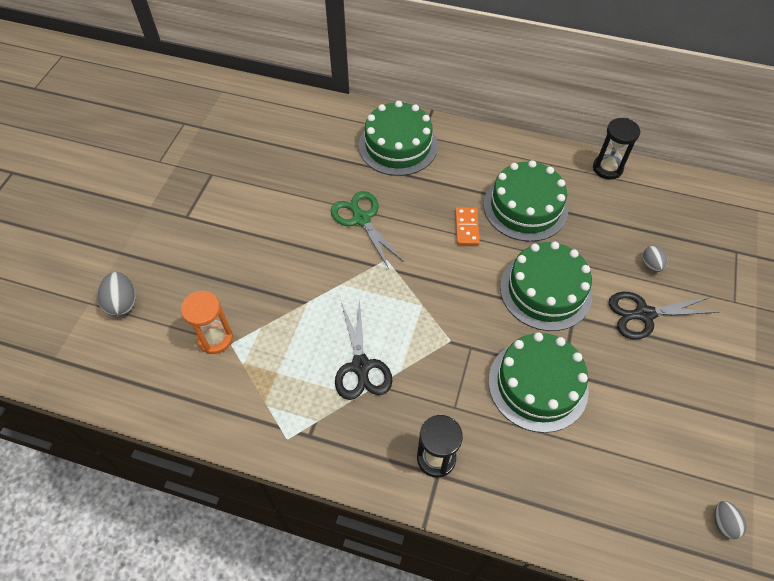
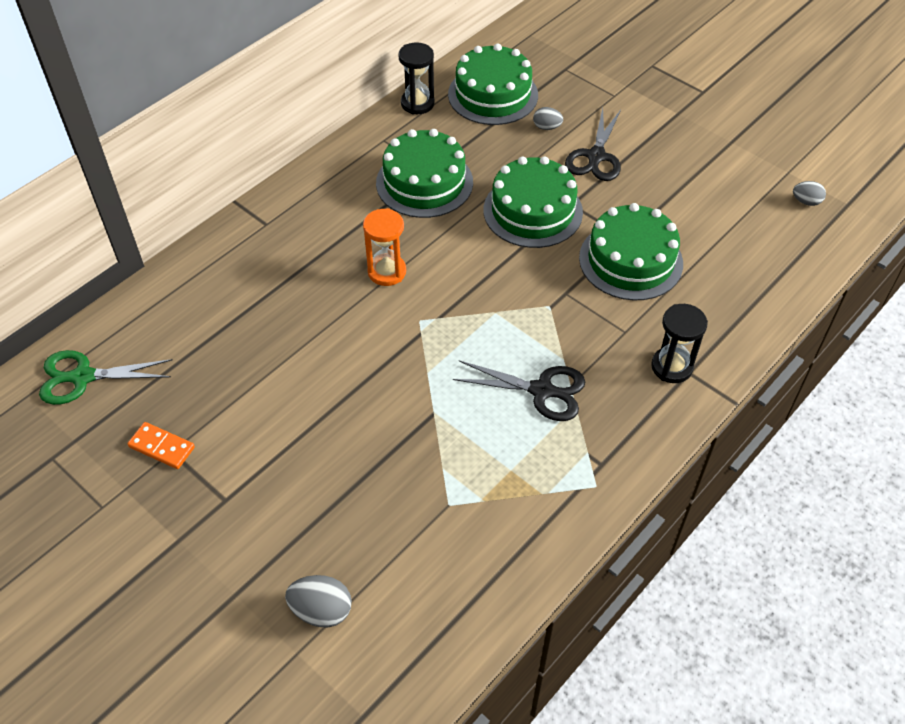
camera: 65 degrees left, 5 degrees down
orange hourglass [181,291,233,354] -> orange hourglass moved to [363,208,406,286]
green scissors [330,191,404,269] -> green scissors moved to [39,350,173,405]
green cake [359,101,438,176] -> green cake moved to [448,44,538,125]
orange domino [455,207,480,245] -> orange domino moved to [127,422,195,469]

